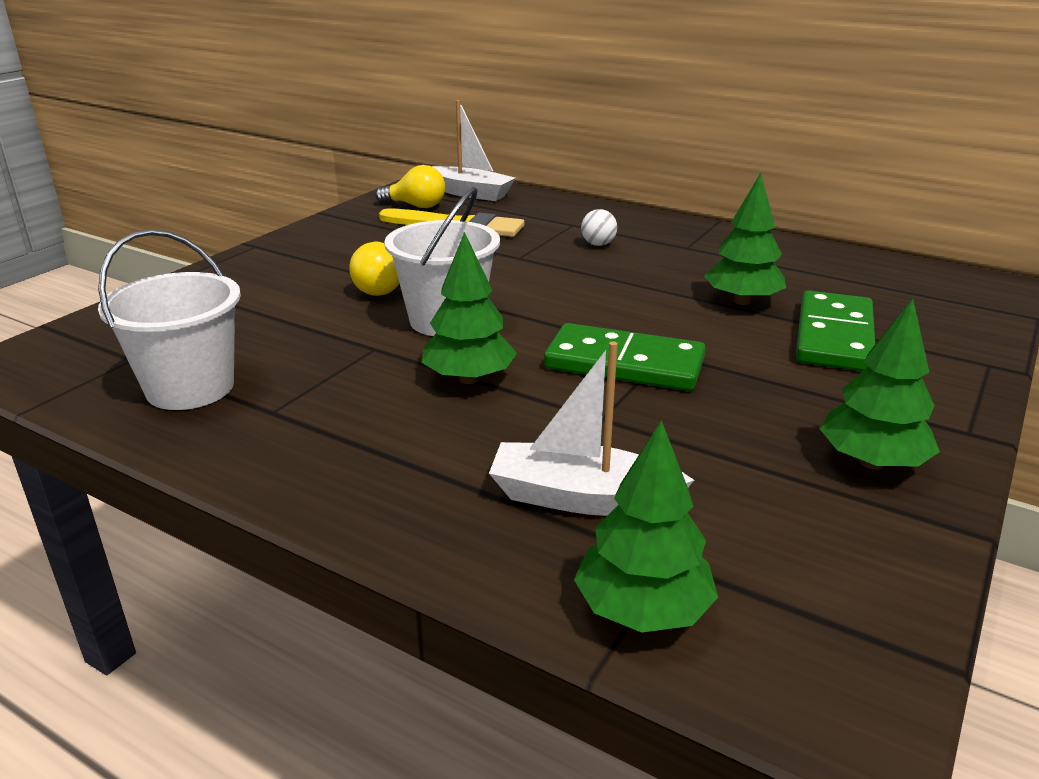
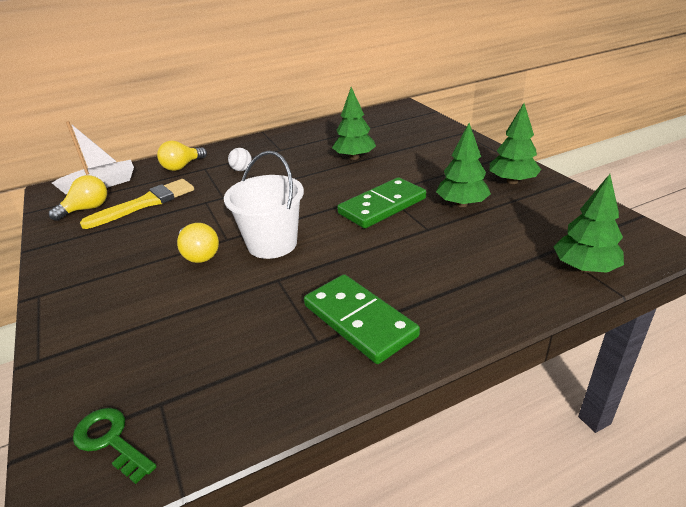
camera: 55 degrees left, 5 degrees up
white bucket [98,229,241,410] -> none
green tree [421,232,517,384] -> green tree moved to [436,123,491,207]
white boat [489,341,694,516] -> none
green domino [796,290,875,371] -> green domino moved to [304,274,420,364]
none -> green key [73,408,157,484]
none -> yellow light bulb [157,141,207,171]

